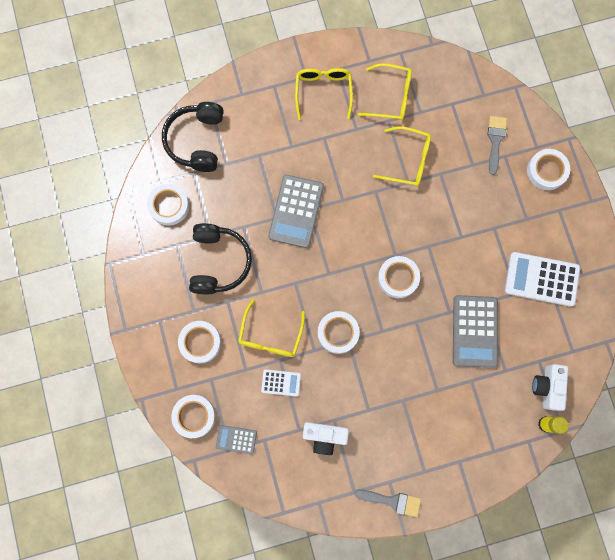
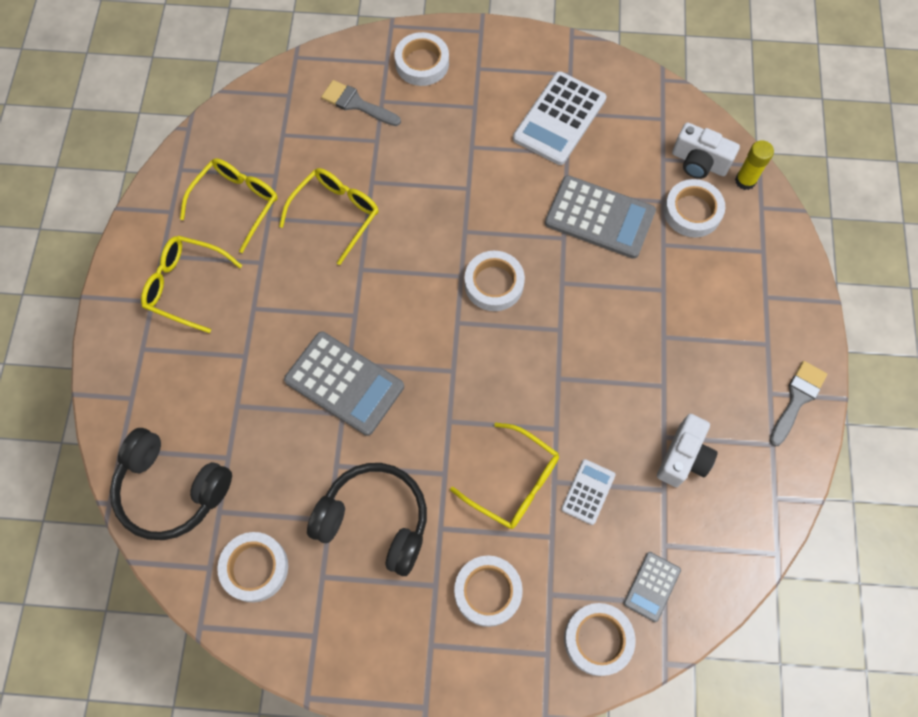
camera: 70 degrees left, 10 degrees down
white tape [318,311,360,354] -> white tape moved to [664,179,725,237]

